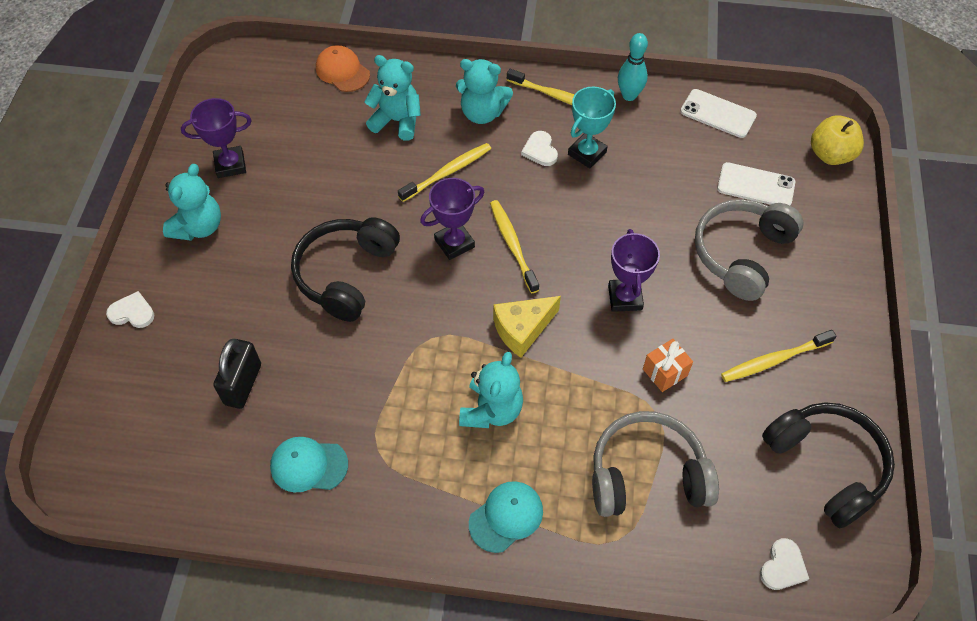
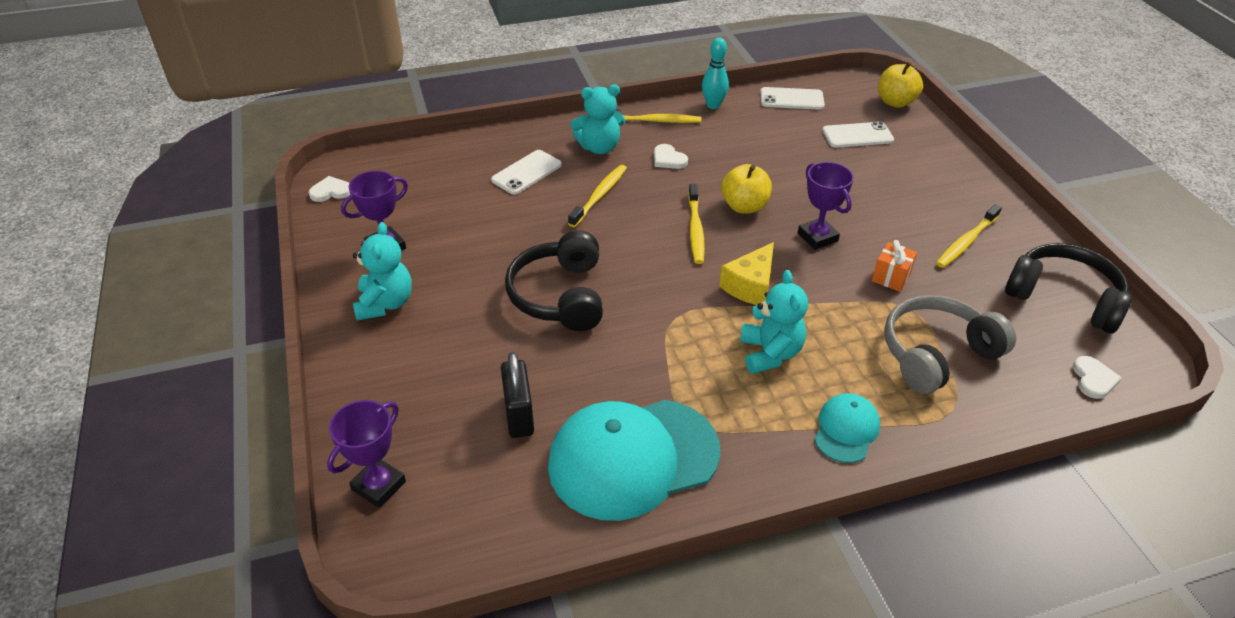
camera: 25 degrees left, 15 degrees down
white heart [106,291,154,328] -> white heart moved to [308,176,351,202]
turquoise cap [270,437,348,493] -> turquoise cap [548,400,720,521], size x2.06
orange cap [316,45,370,92] -> none
turquoise teddy bear [364,55,421,141] -> white phone [491,150,562,194]
purple trophy [420,178,484,260] -> purple trophy moved to [327,400,406,508]
yellow toothbrush [490,200,539,293] -> yellow toothbrush turned 135 degrees counterclockwise [688,184,705,264]
turquoise trophy [568,86,616,168] -> none
grey headphones [695,199,803,301] -> none
none -> yellow apple [721,164,772,214]

